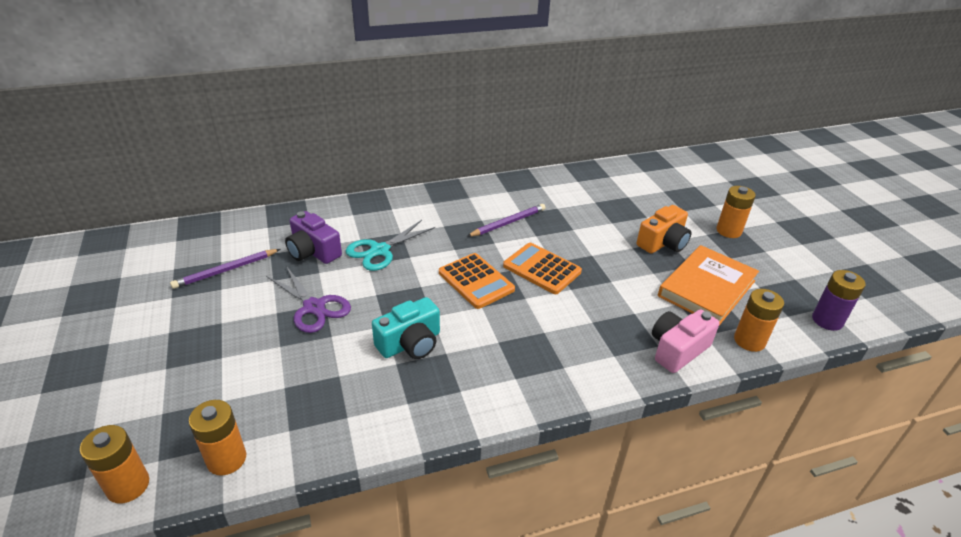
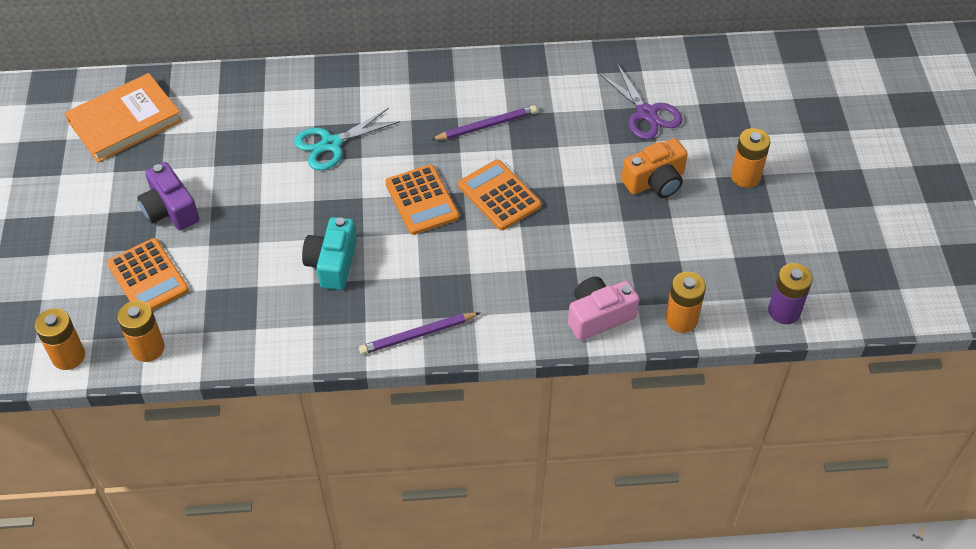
camera: 15 degrees right, 15 degrees up
purple pencil [170,249,280,289] -> purple pencil moved to [359,312,481,355]
purple scissors [266,266,351,333] -> purple scissors moved to [598,63,683,140]
purple camera [285,211,342,264] -> purple camera moved to [137,162,199,231]
turquoise camera [372,297,440,359] -> turquoise camera turned 120 degrees clockwise [302,217,357,290]
orange book [658,245,759,326] -> orange book moved to [65,73,182,163]
none -> orange calculator [107,238,189,311]

